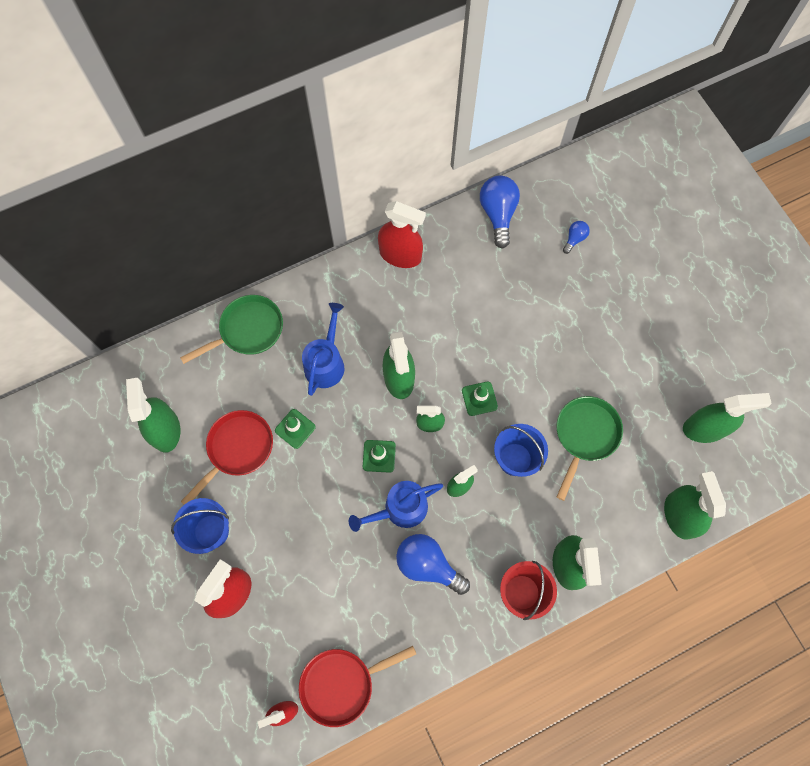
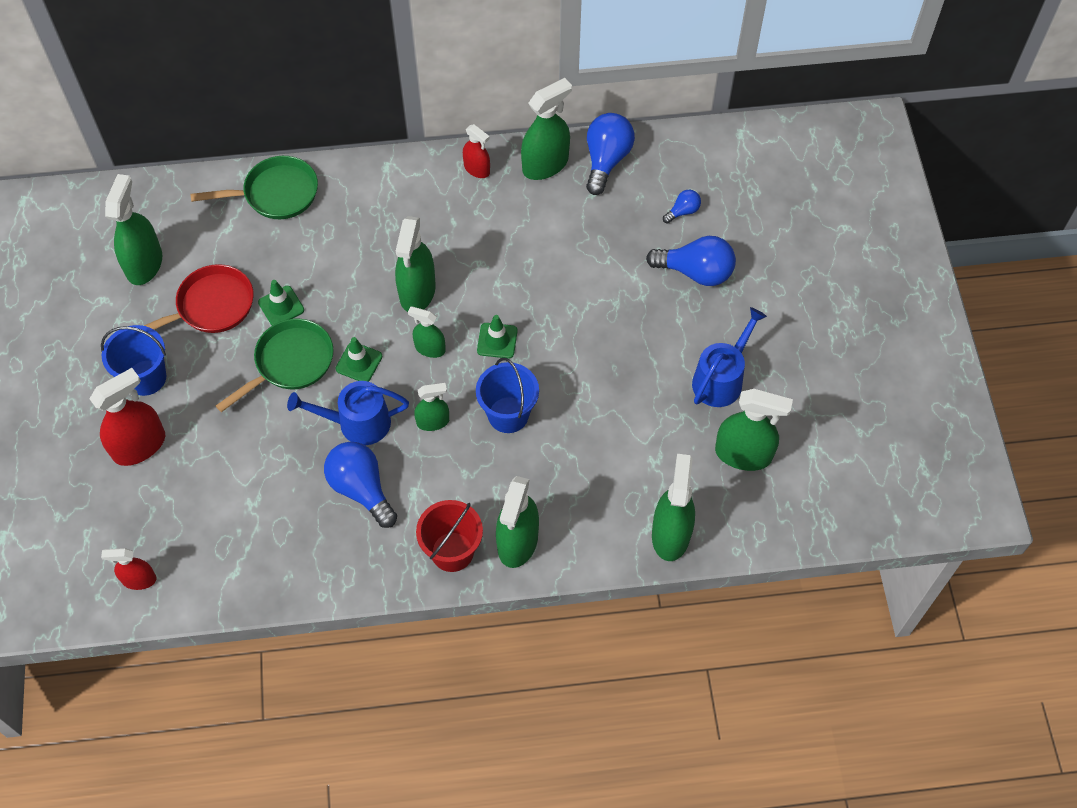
camera: 20 degrees right, 10 degrees down
red pan [299,646,416,727] -> none
blue watering can [302,303,344,396] -> blue watering can moved to [692,307,767,407]
red spray bottle [378,201,426,268] -> red spray bottle [463,124,490,178], size x0.58
green pan [556,396,623,501] -> green pan moved to [216,319,333,412]
none -> green spray bottle [521,78,572,180]
none -> blue light bulb [646,236,736,286]

